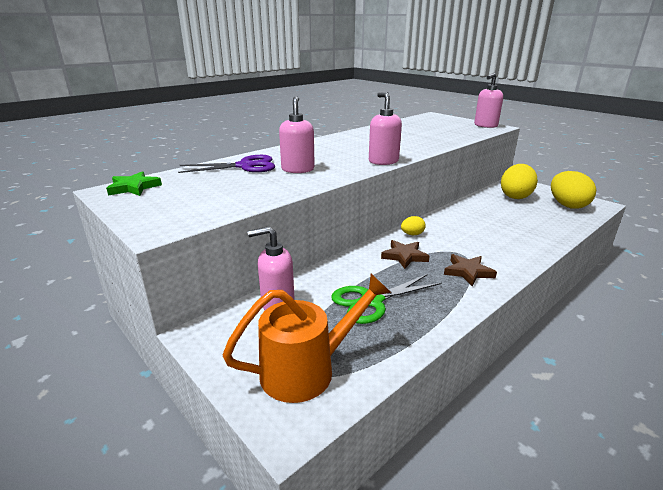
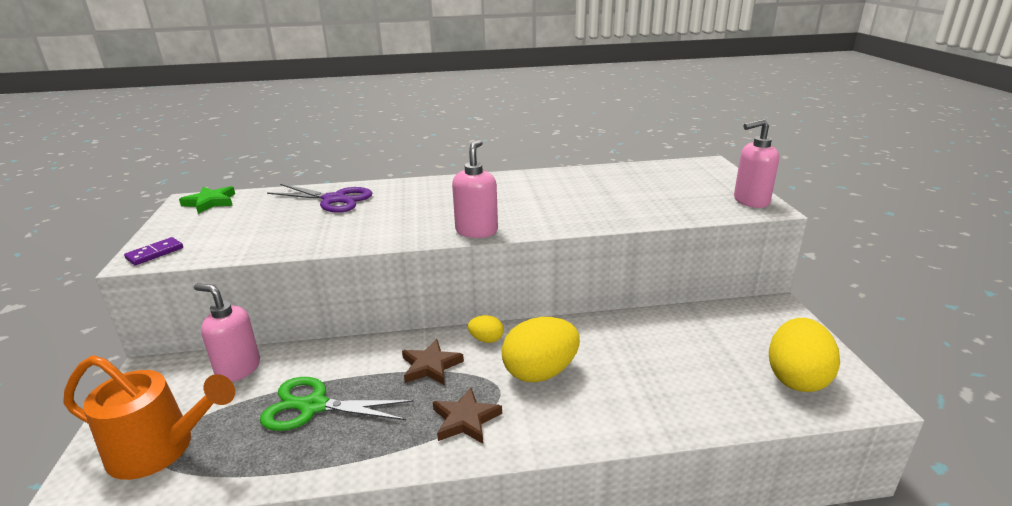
camera: 35 degrees right, 0 degrees up
pink soap dispenser [279,96,315,173] -> none
yellow egg [501,164,538,199] -> yellow egg moved to [502,317,580,382]
none -> purple domino [124,237,183,265]

